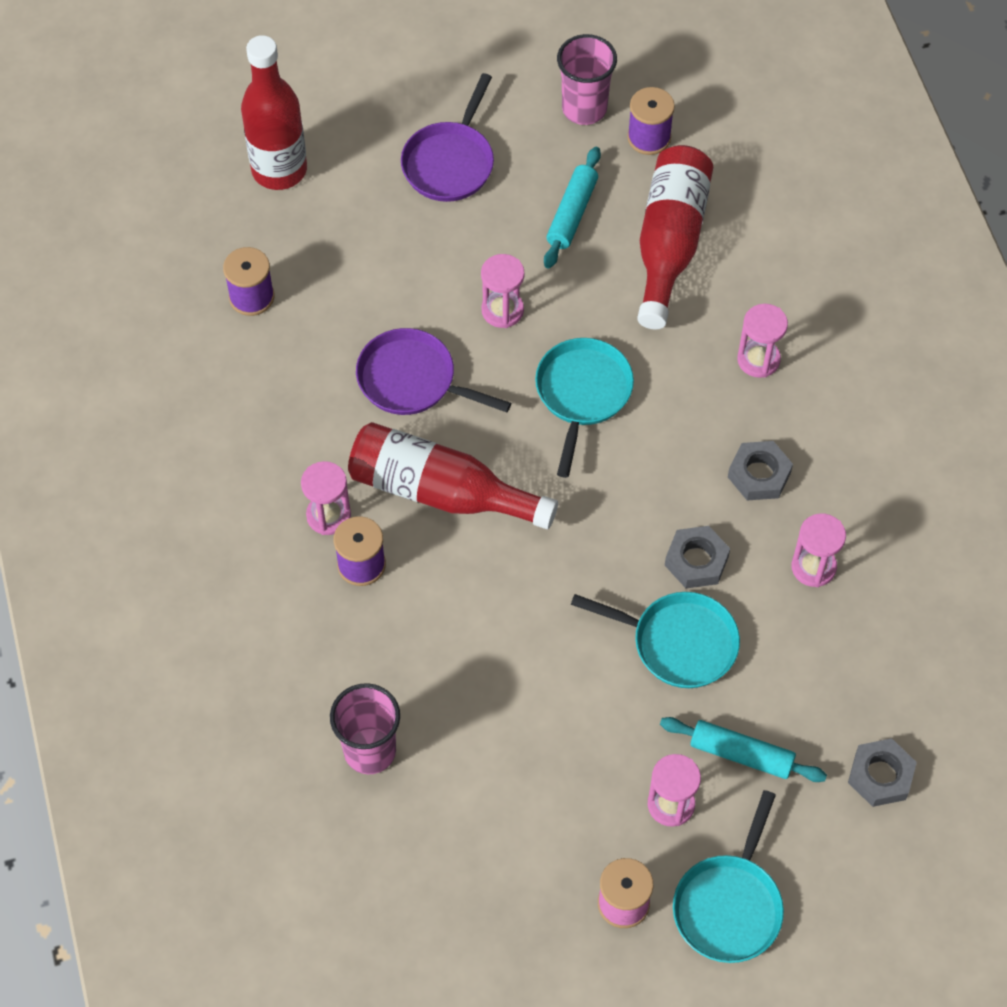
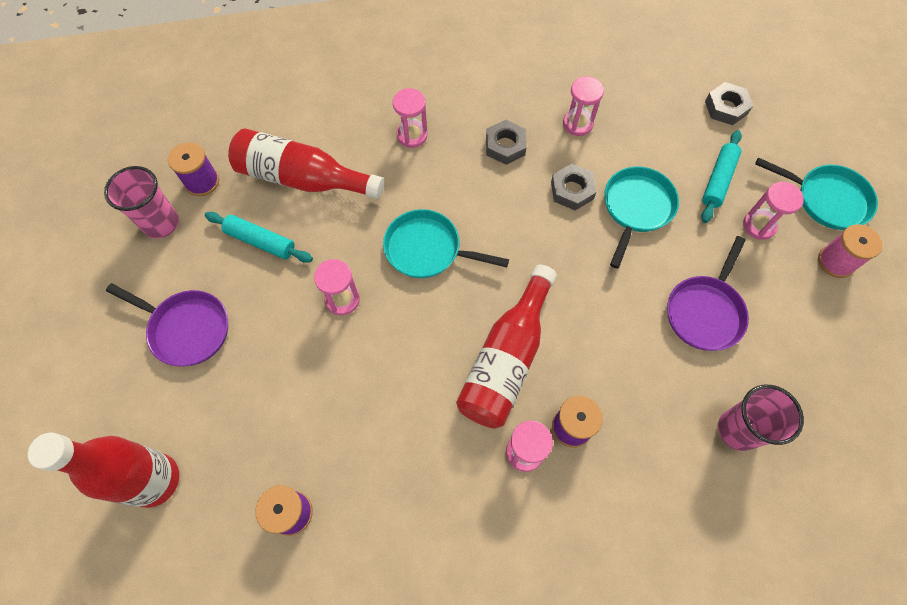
camera: 85 degrees left, 5 degrees up
purple pan [356,328,511,415] -> purple pan moved to [667,236,749,351]

